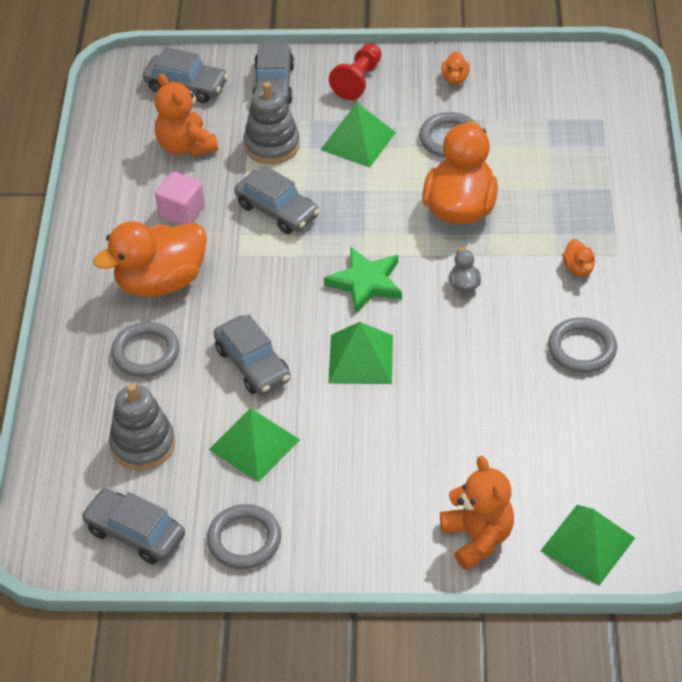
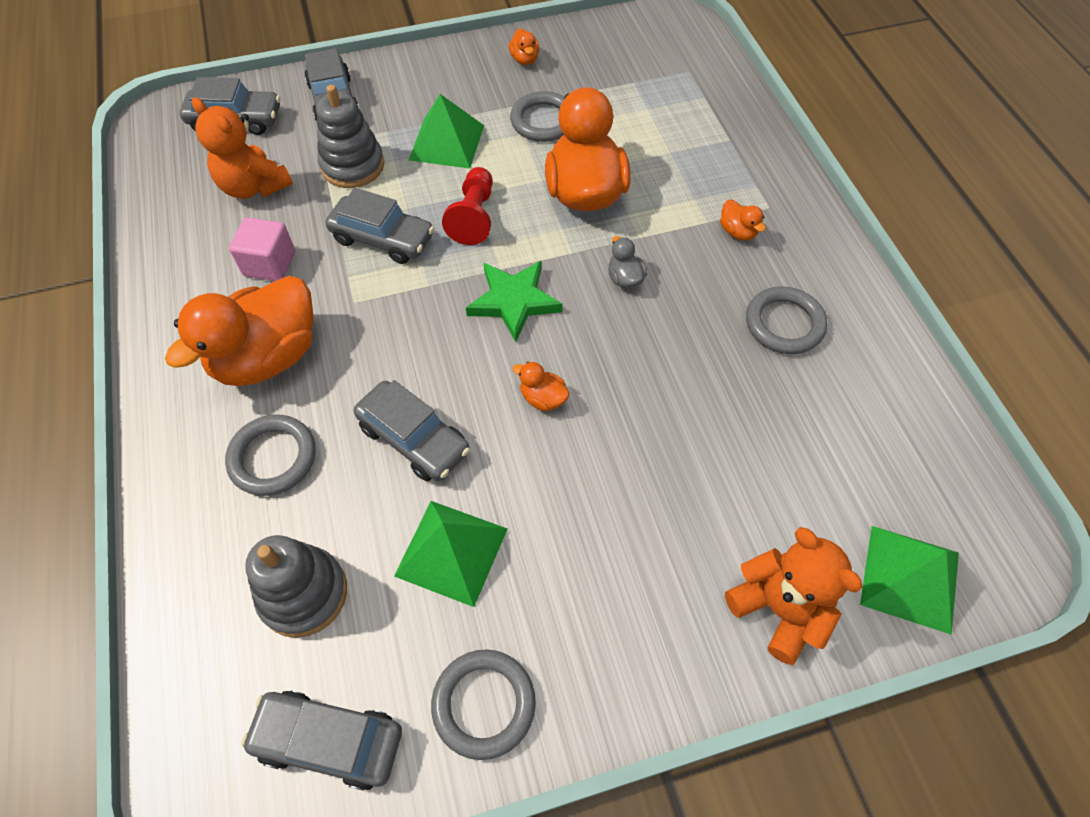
camera: 20 degrees left, 10 degrees up
green pyramid [328,322,393,384] -> orange duck [513,362,570,411]
red pawn [329,43,381,100] -> red pawn moved to [442,167,493,245]

